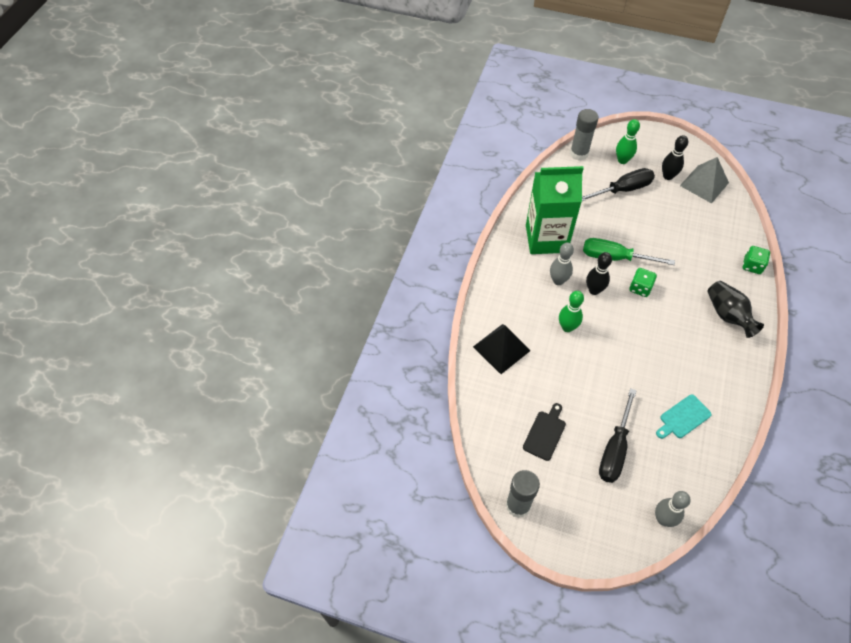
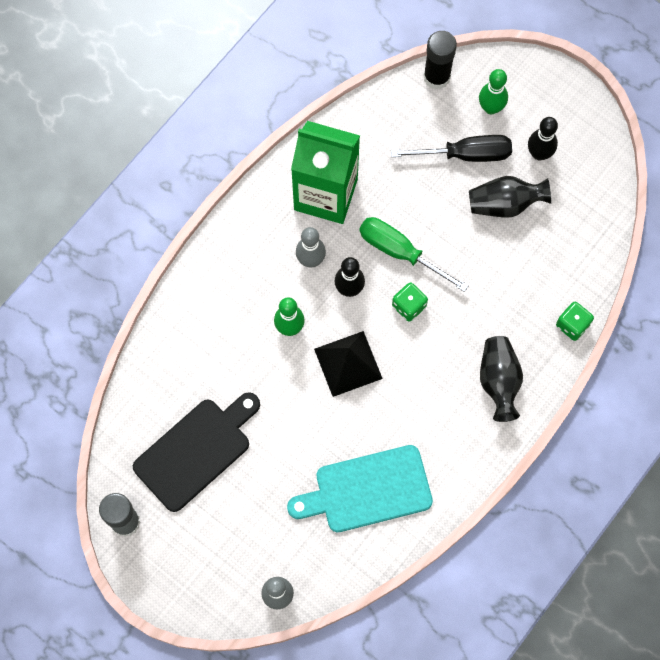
camera: 20 degrees right, 15 degrees up
black pyramid [473,324,531,374] -> black pyramid moved to [314,331,383,397]
black cutting board [523,403,566,461] -> black cutting board [133,392,260,512], size x1.84
grey glue stick [570,109,599,161] -> black glue stick [423,31,457,89]
black screwdriver [599,388,637,483] -> none
turquoise cutting board [656,394,712,439] -> turquoise cutting board [287,445,433,532], size x1.84
grey pyramid [680,157,729,204] -> none
none -> black vase [469,176,551,217]

